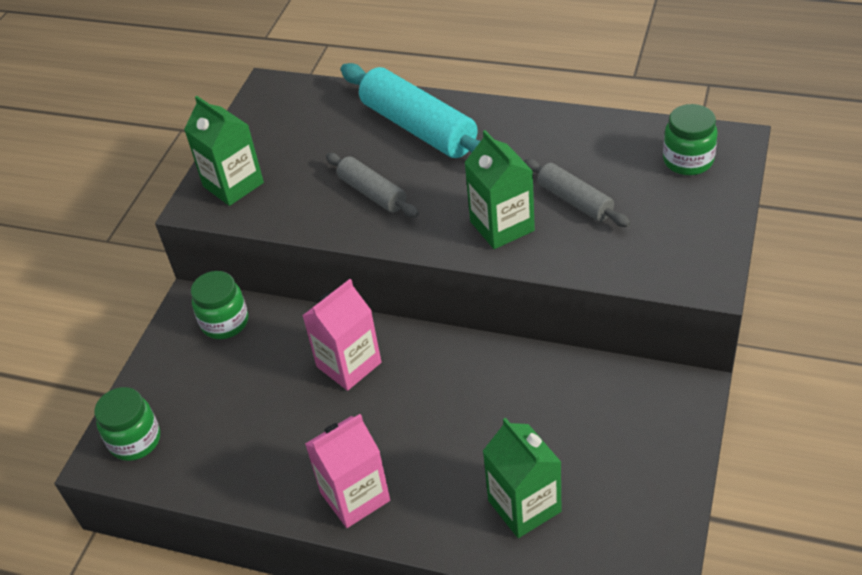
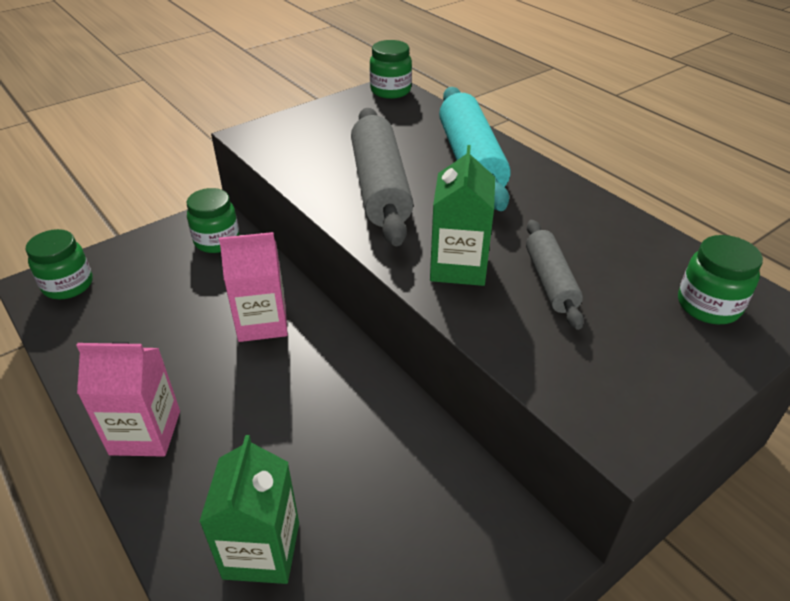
camera: 30 degrees right, 5 degrees down
green carton [184,96,264,206] -> none
grey rolling pin [326,153,419,217] -> grey rolling pin [351,108,413,246], size x1.76
none -> green jar [370,40,412,99]

